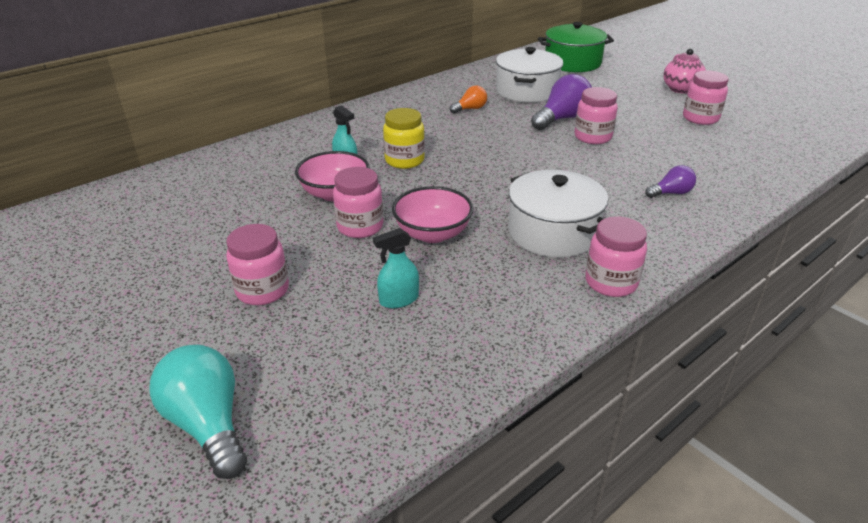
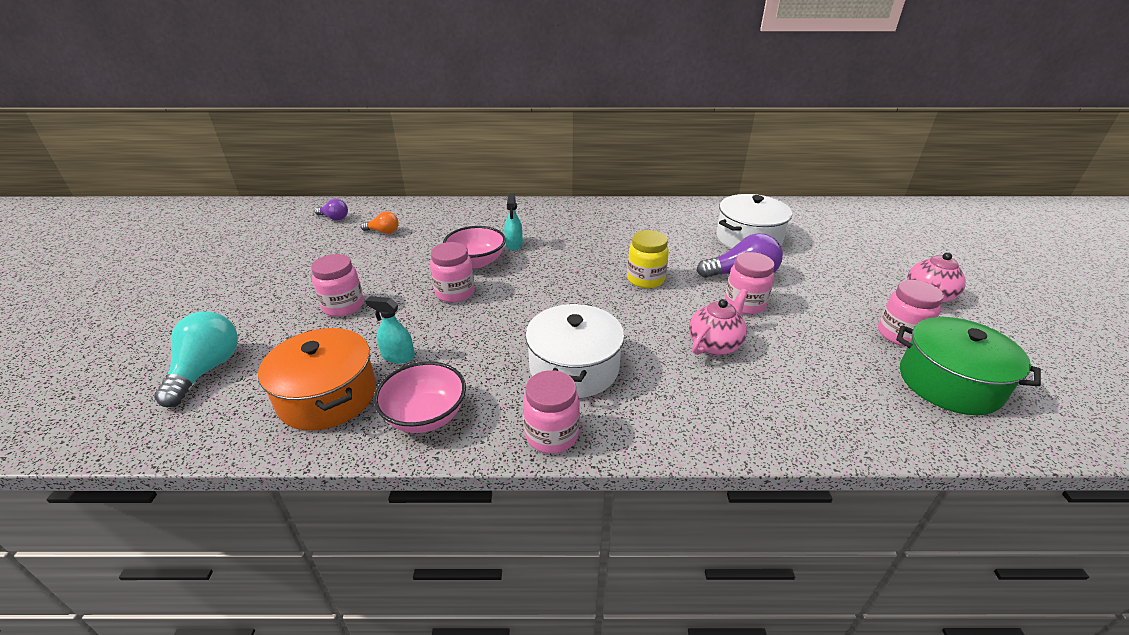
camera: 40 degrees right, 0 degrees up
yellow jar [383,108,425,169] -> yellow jar moved to [627,230,669,288]
pink bowl [392,186,473,243] -> pink bowl moved to [374,361,466,433]
orange light bulb [450,85,487,114] -> orange light bulb moved to [361,211,399,234]
green pot [538,22,614,72] -> green pot moved to [896,317,1041,415]
purple light bulb [645,165,696,198] -> purple light bulb moved to [315,199,348,220]
none -> orange pot [258,328,376,431]
none -> pink teapot [689,289,748,356]

